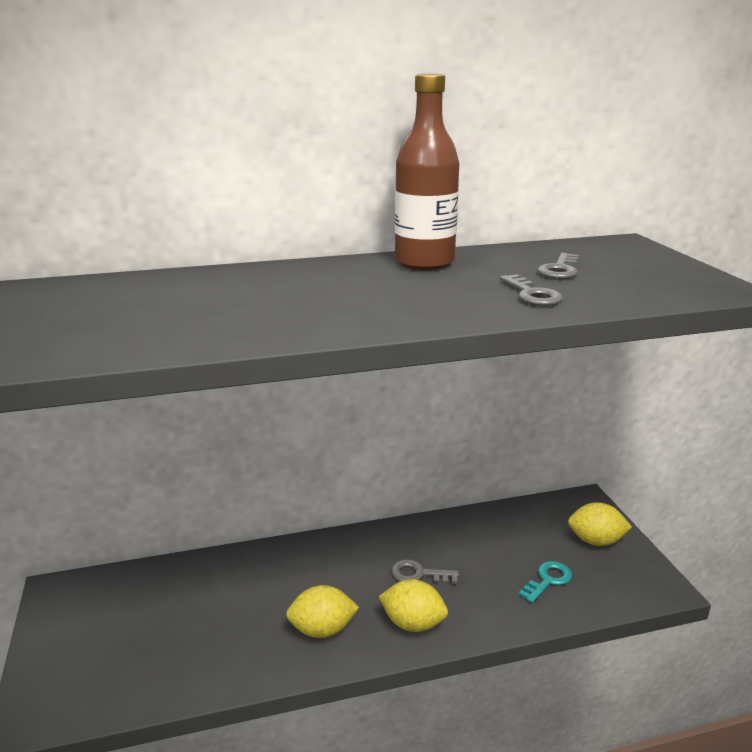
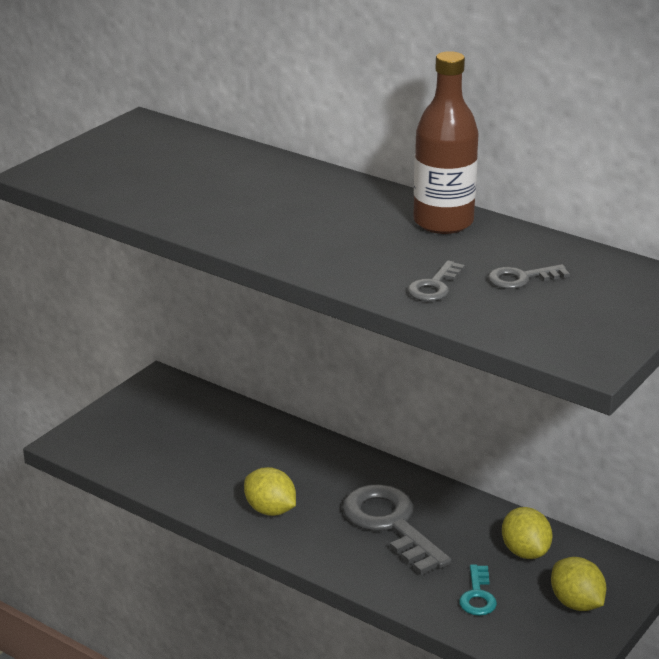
camera: 50 degrees right, 5 degrees up
yellow lemon [378,579,448,632] -> yellow lemon moved to [502,507,552,559]
grey key [391,559,459,584] -> grey key [342,484,452,575], size x2.06
turquoise key [519,561,572,603] -> turquoise key turned 90 degrees clockwise [459,564,497,616]

